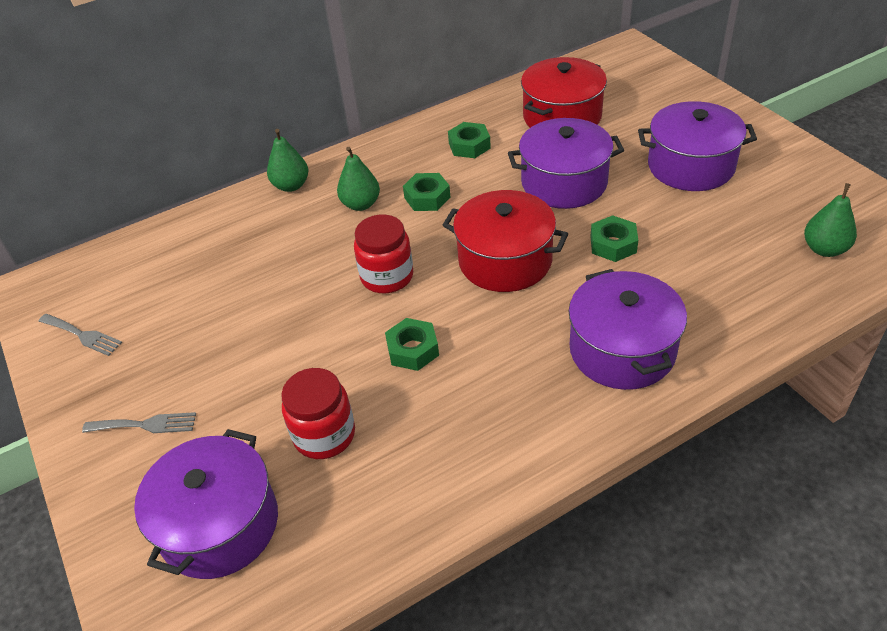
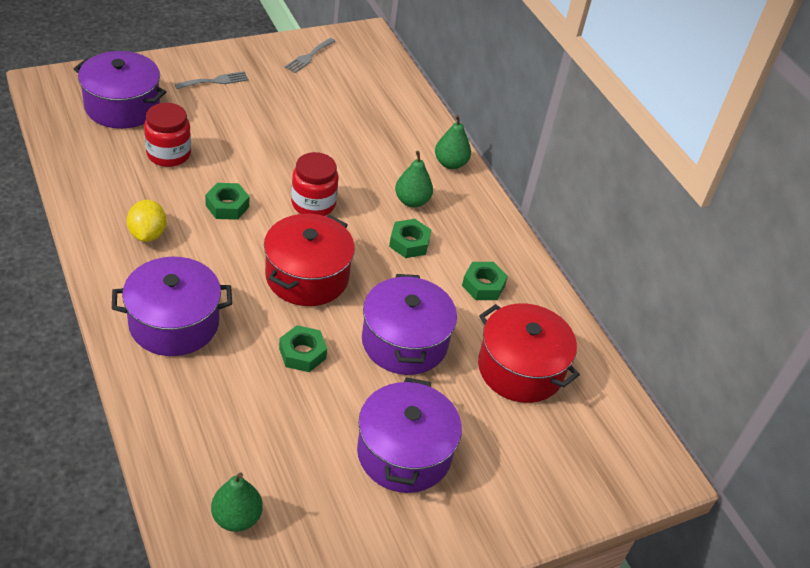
camera: 85 degrees right, 0 degrees up
grey fork [82,412,196,433] -> grey fork turned 120 degrees counterclockwise [175,71,249,89]
none -> yellow lemon [127,200,166,242]

